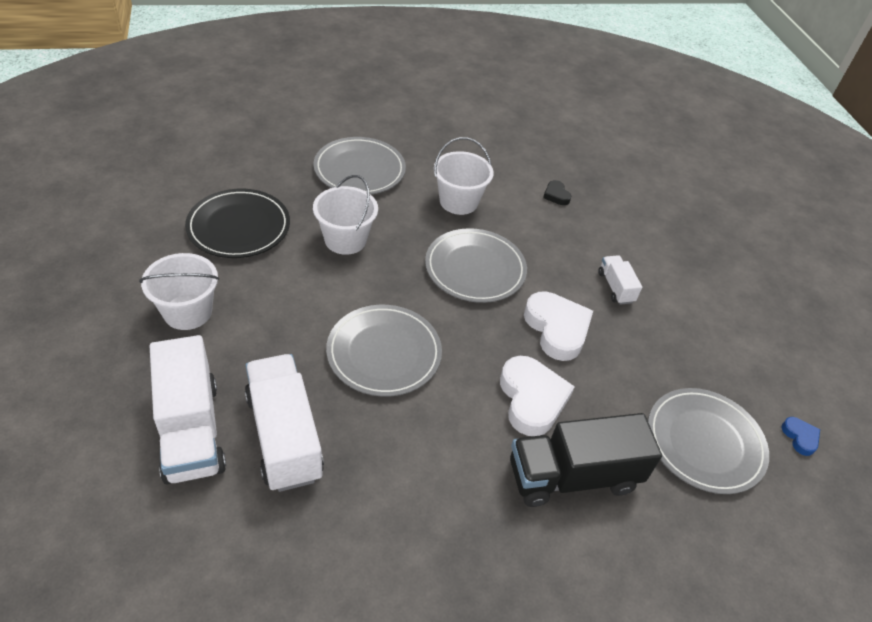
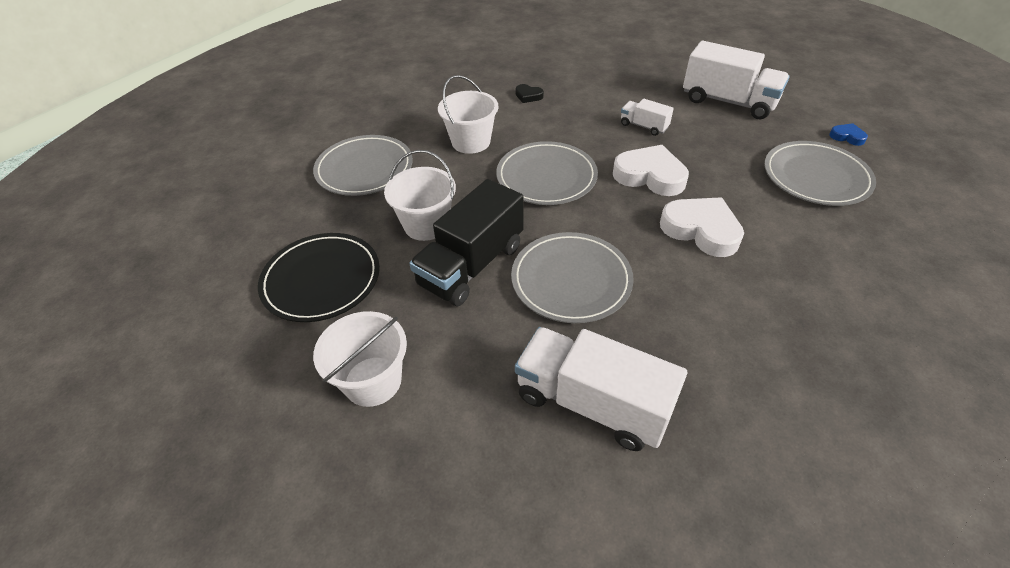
camera: 35 degrees left, 0 degrees up
white truck [150,335,226,485] -> white truck moved to [683,41,790,119]
black truck [510,413,662,507] -> black truck moved to [409,179,524,306]

